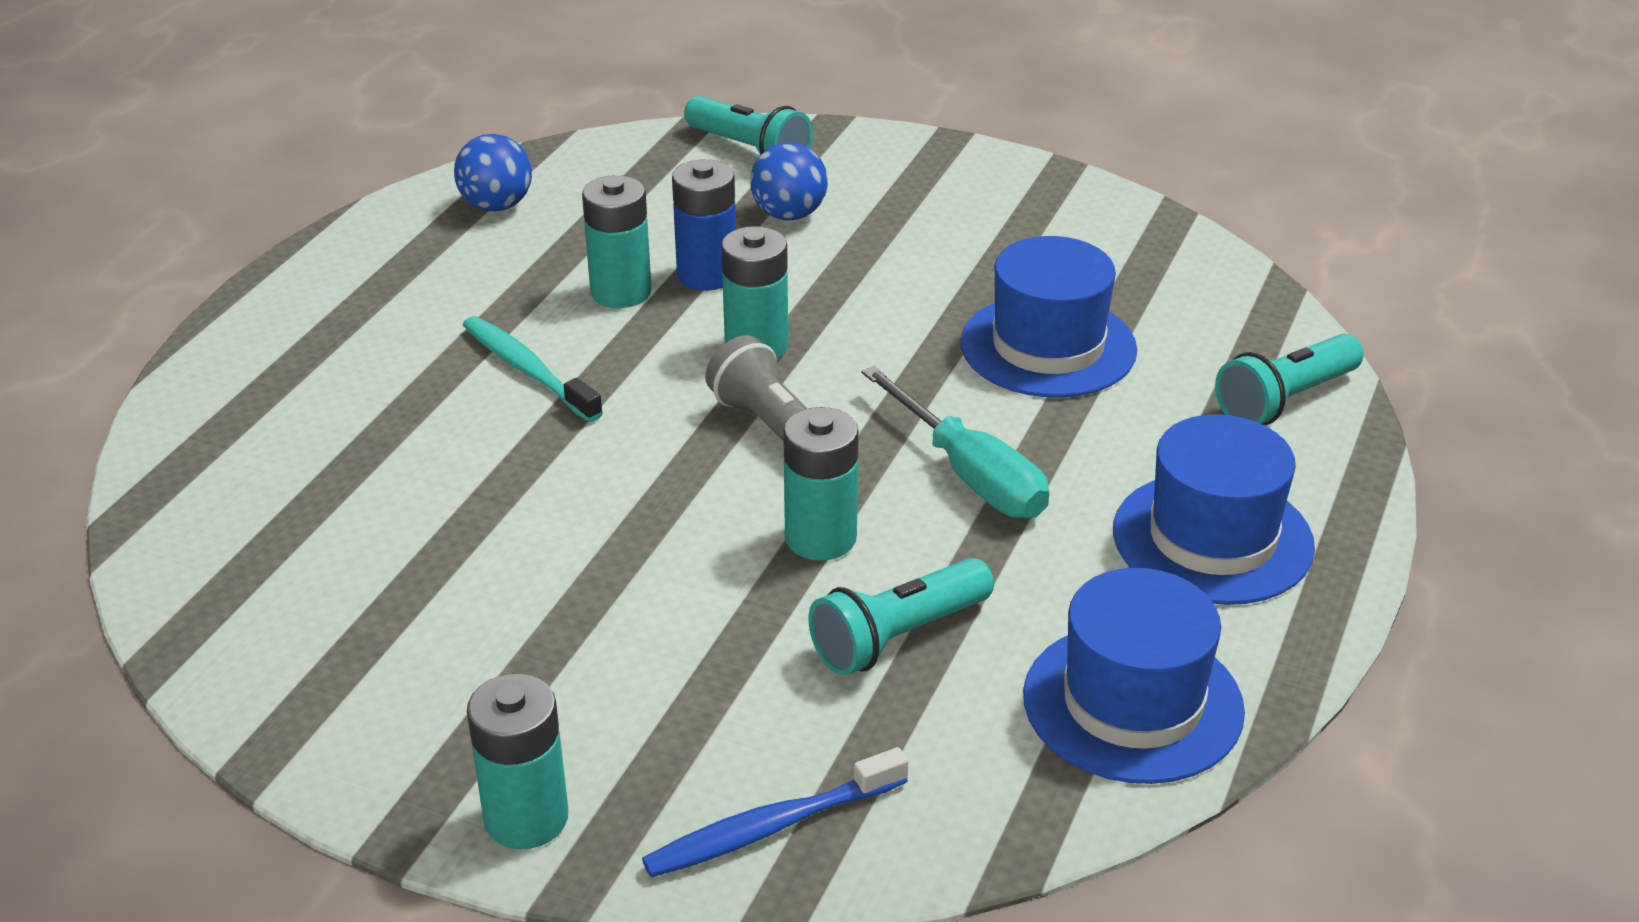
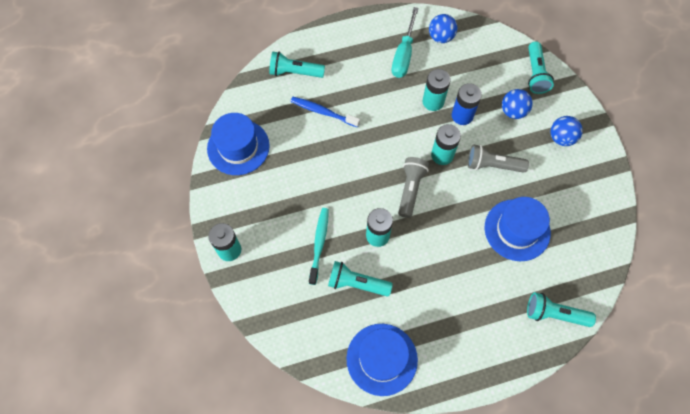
camera: 50 degrees right, 30 degrees up
turquoise toothbrush [463,316,603,422] -> turquoise toothbrush moved to [309,208,329,285]
blue toothbrush [642,747,908,878] -> blue toothbrush moved to [290,97,360,127]
turquoise screwdriver [861,366,1049,519] -> turquoise screwdriver moved to [392,7,419,78]
blue hat [1113,414,1315,605] -> blue hat moved to [207,113,270,175]
none -> turquoise flashlight [269,52,325,78]
none -> grey flashlight [468,144,529,173]
none -> blue ball [551,116,583,146]

